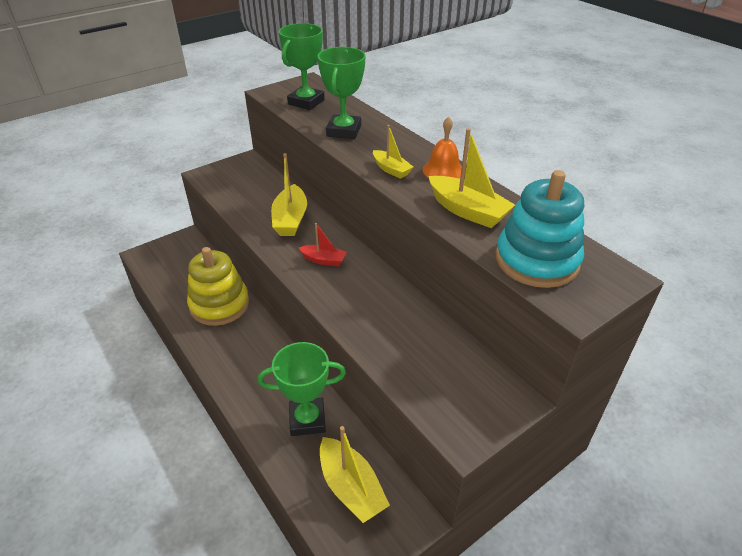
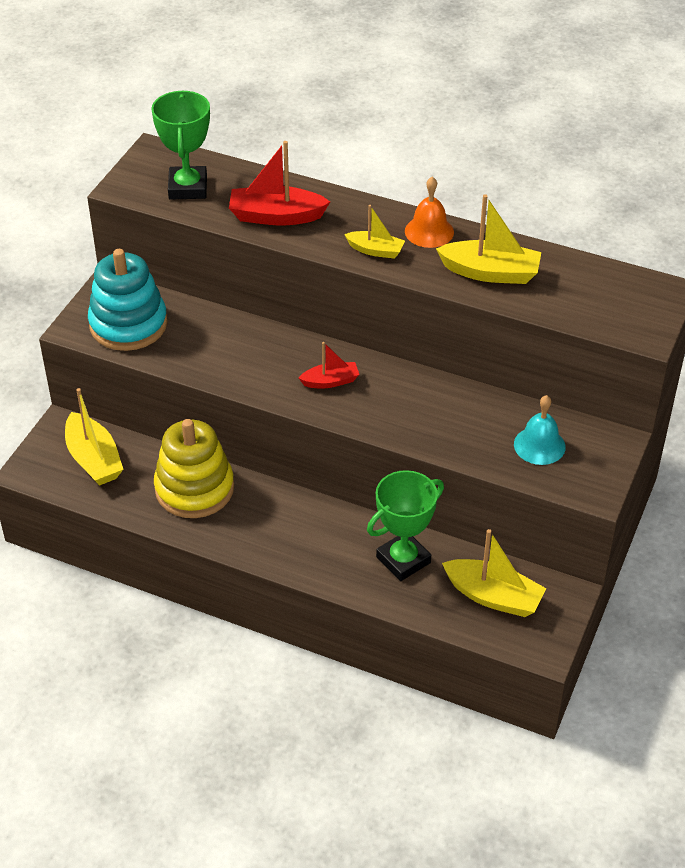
camera: 30 degrees left, 5 degrees up
yellow boat [271,153,307,236] -> yellow boat moved to [65,388,123,486]
green trophy [317,47,366,139] -> red boat [229,141,330,226]
turquoise stacking toy [495,170,584,288] -> turquoise stacking toy moved to [88,249,167,351]
none -> turquoise bell [514,395,566,465]

